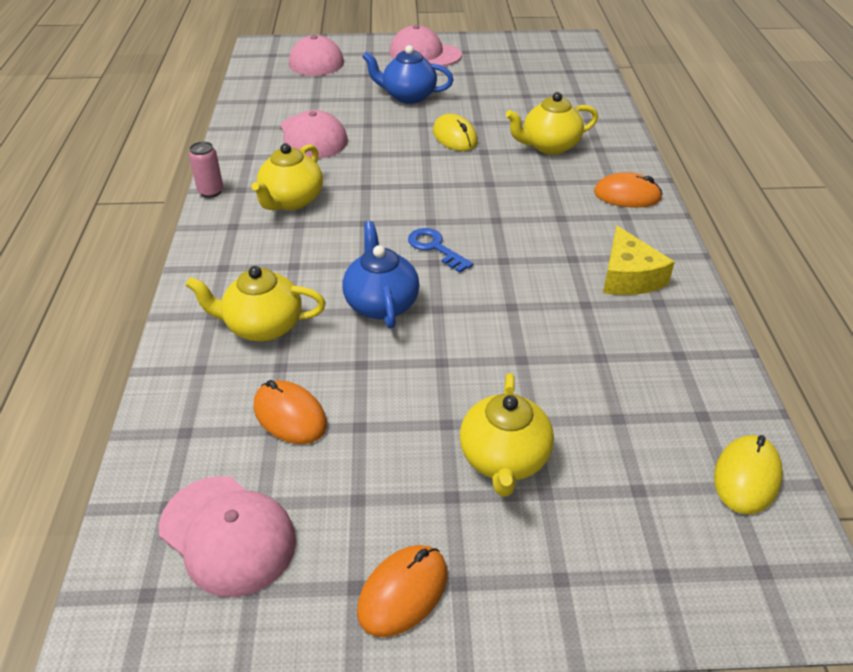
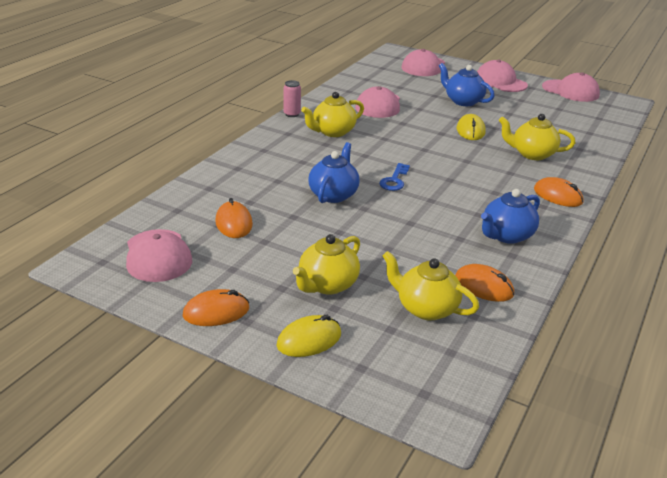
camera: 30 degrees right, 10 degrees down
yellow teapot [186,266,326,341] -> yellow teapot moved to [382,251,479,320]
blue key [408,228,473,273] -> blue key turned 150 degrees counterclockwise [379,163,410,191]
yellow cheese [603,226,675,295] -> blue teapot [481,189,540,244]
yellow mouse [714,435,783,514] -> yellow mouse moved to [276,315,341,357]
none -> orange mouse [455,264,514,302]
none -> pink cap [542,72,600,102]

